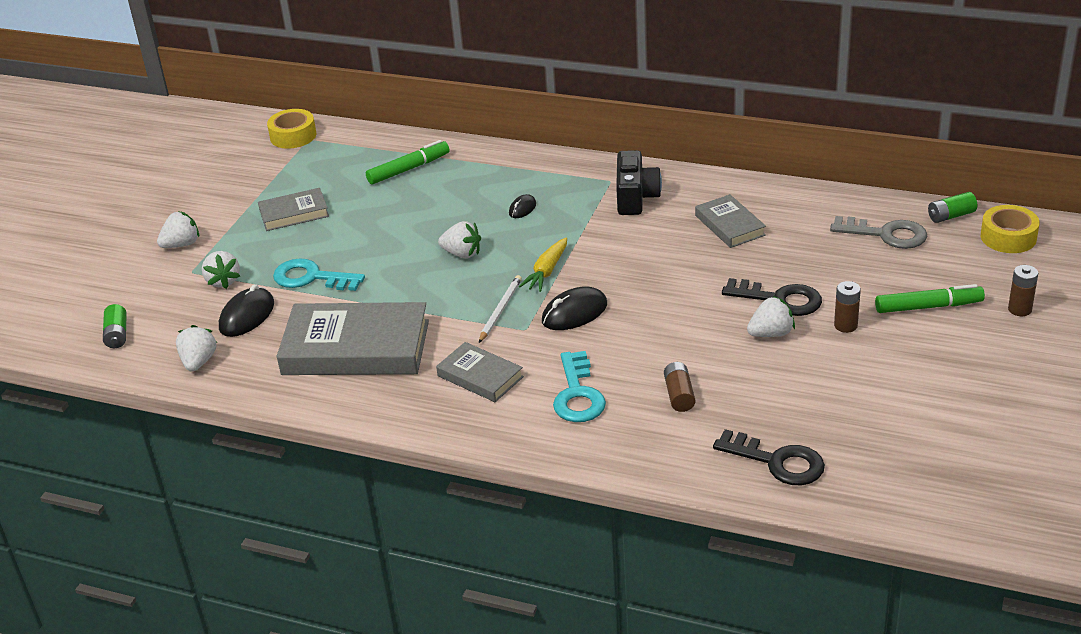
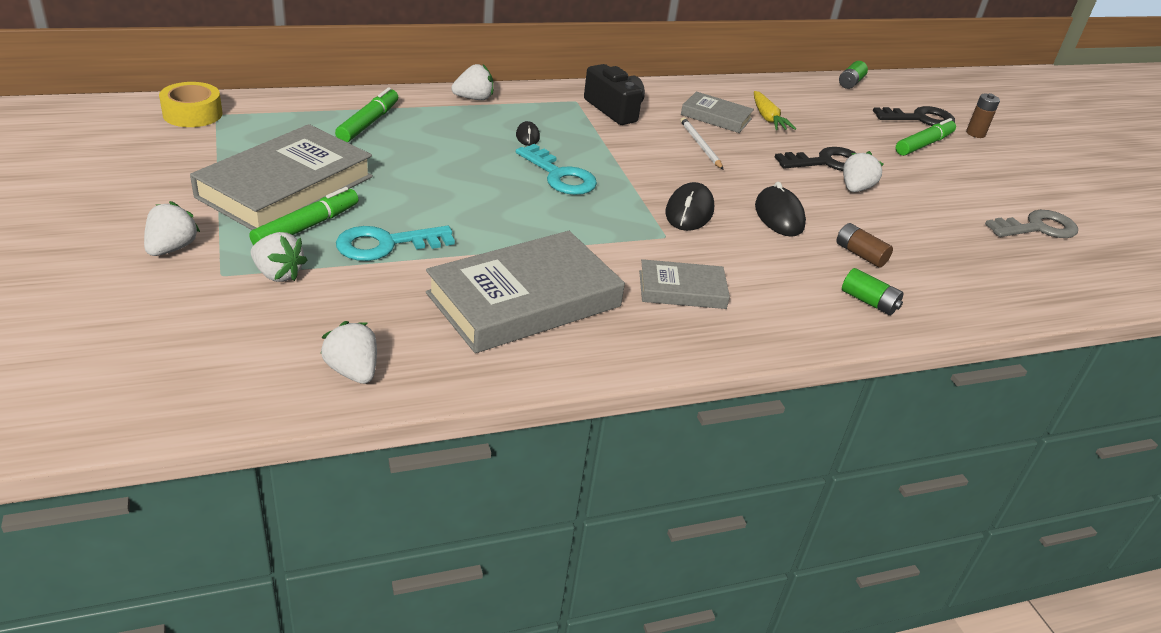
camera: 45 degrees left, 0 degrees up
green battery [103,304,127,348] -> green battery moved to [842,268,904,315]
black mouse [219,284,274,337] -> black mouse moved to [755,182,806,237]
grey book [258,188,329,231] -> grey book [190,124,373,230], size x1.90
white strawberry [438,221,481,258] -> white strawberry moved to [451,64,494,100]
white pencil [479,275,522,343] -> white pencil moved to [680,117,724,170]
yellow carrot [519,237,567,292] -> yellow carrot moved to [754,91,796,130]
turquoise key [553,351,606,422] -> turquoise key moved to [516,144,597,195]
black key [713,429,825,485] -> black key moved to [873,106,955,126]
grey key [830,216,927,249] -> grey key moved to [985,210,1078,238]
brown battery [834,281,861,333] -> none
yellow tape [981,205,1040,253] -> none
none -> green marker [249,187,358,245]

